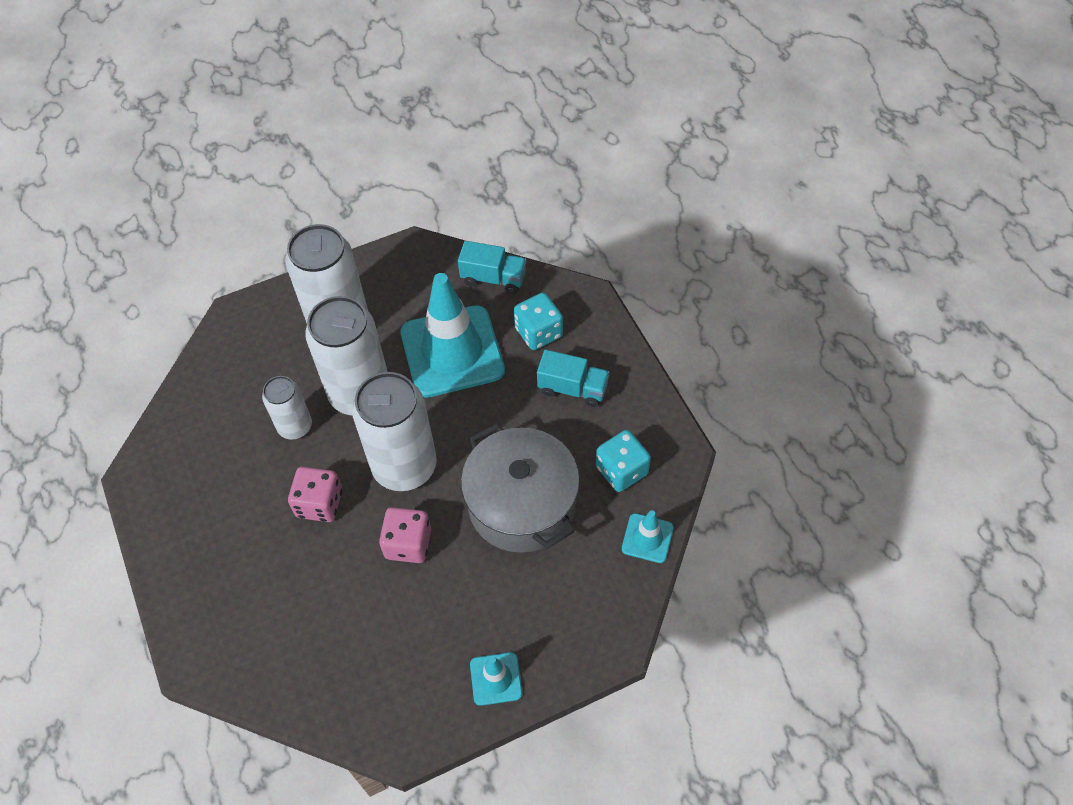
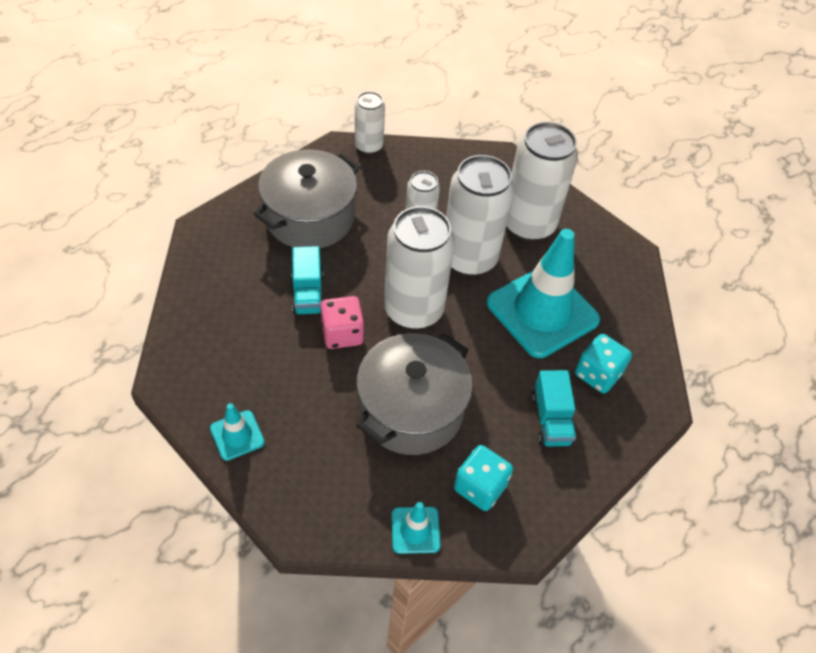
camera: 65 degrees right, 5 degrees down
pink dice [288,467,342,522] -> none
turquoise truck [458,241,527,294] -> turquoise truck moved to [291,246,323,315]
none -> grey pot [254,149,360,248]
none -> white can [355,91,385,154]

